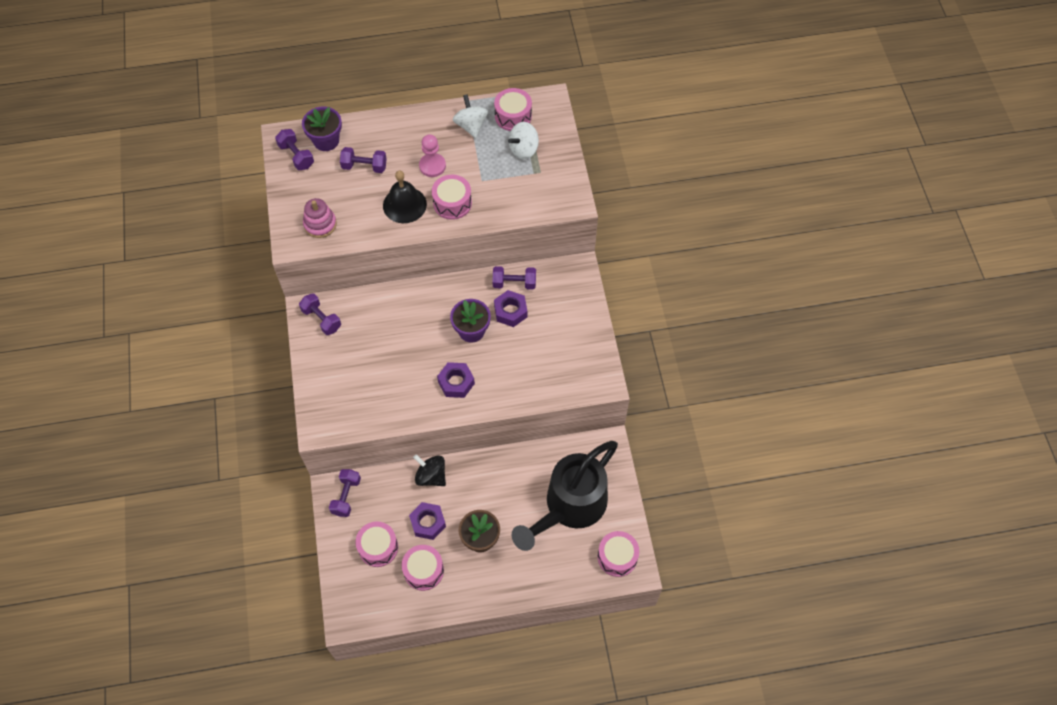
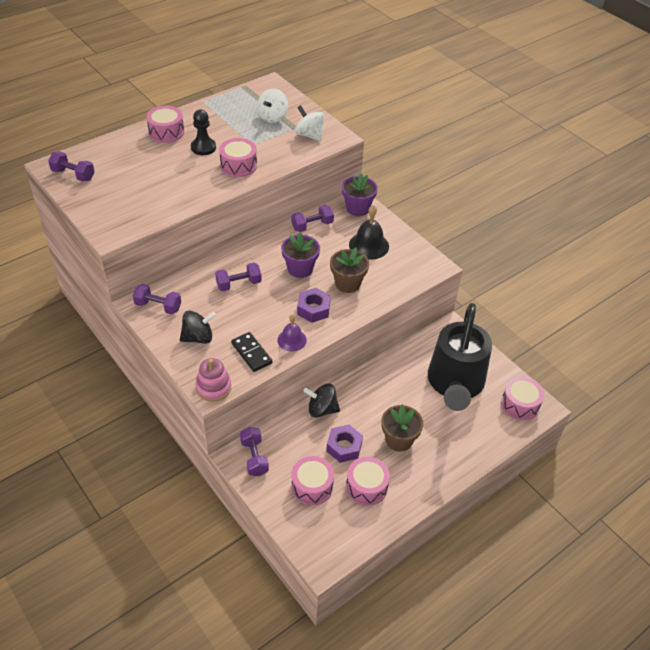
camera: 30 degrees left, 15 degrees down
purple flower pot [302,107,342,151] -> purple flower pot moved to [342,173,378,216]
pink stacking toy [303,198,337,238] -> pink stacking toy moved to [195,358,231,402]
purple dumbbell [340,147,387,173] -> purple dumbbell moved to [215,262,262,291]
black bell [383,171,427,223] -> black bell moved to [349,205,389,260]
pink pawn [419,134,446,177] -> black pawn [191,109,216,155]
white spinning top [453,94,488,138] -> white spinning top moved to [295,105,324,141]
pink drum [494,88,532,131] -> pink drum moved to [146,106,184,143]
purple nut [494,290,527,327] -> none
none -> black spinning top [180,311,216,344]
none -> black domino [231,332,273,372]
none -> purple bell [277,314,307,351]
none -> brown flower pot [330,248,369,293]

